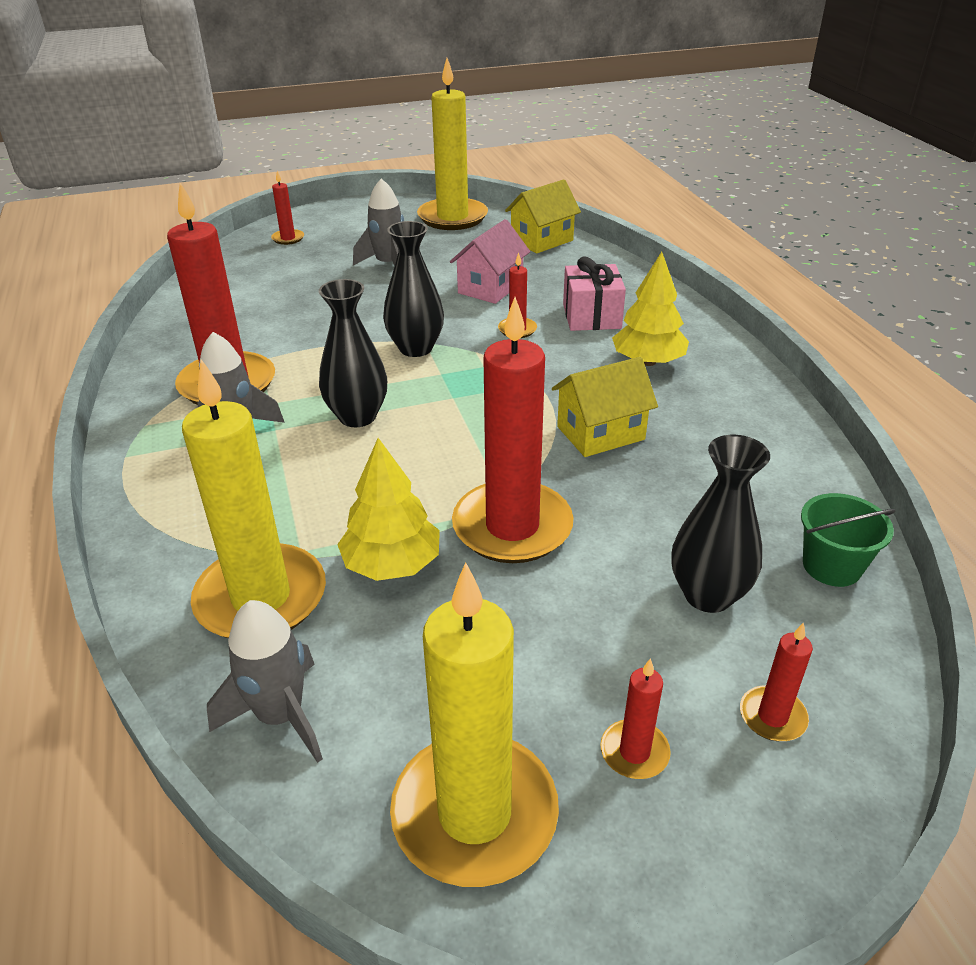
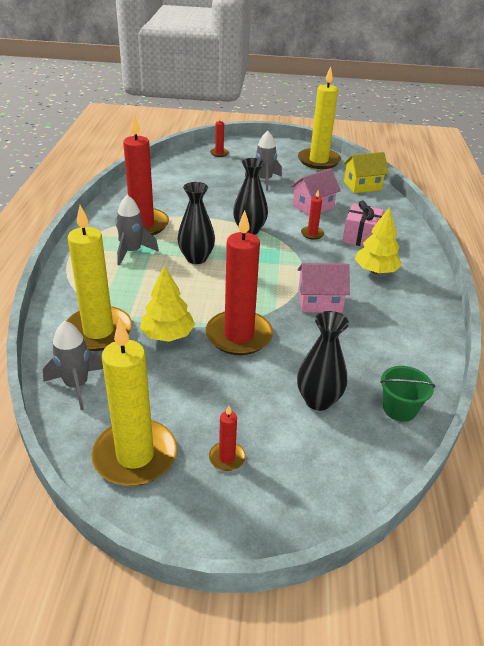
camera: 20 degrees right, 0 degrees up
yellow house [552,357,658,457] -> pink house [297,263,350,313]
red candle [740,622,813,741] -> none

